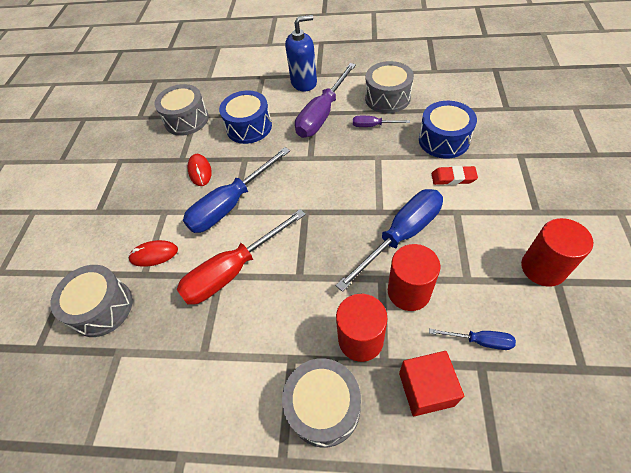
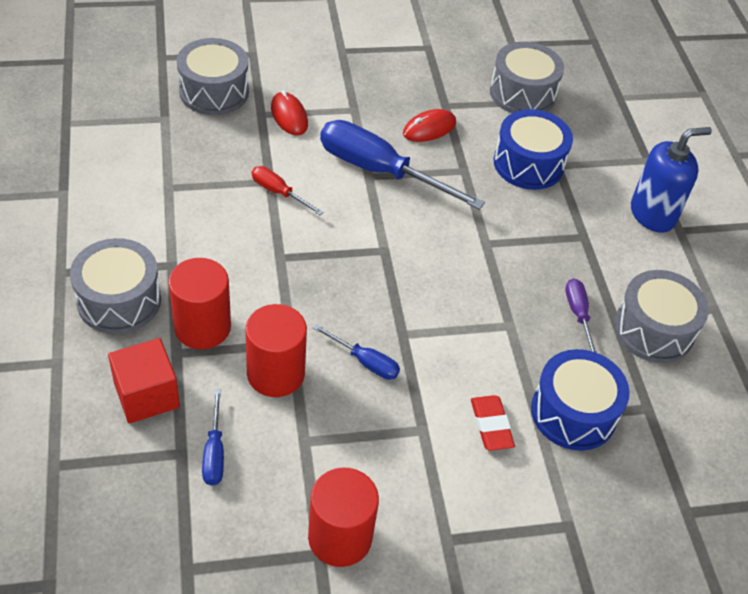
camera: 65 degrees right, 5 degrees down
red screwdriver [177,209,306,305] -> red screwdriver [252,166,324,215], size x0.48
blue soap dispenser [285,15,317,92] -> blue soap dispenser turned 75 degrees counterclockwise [631,127,712,233]
purple screwdriver [295,63,356,138] -> none
blue screwdriver [336,189,443,292] -> blue screwdriver [313,324,400,380], size x0.48

